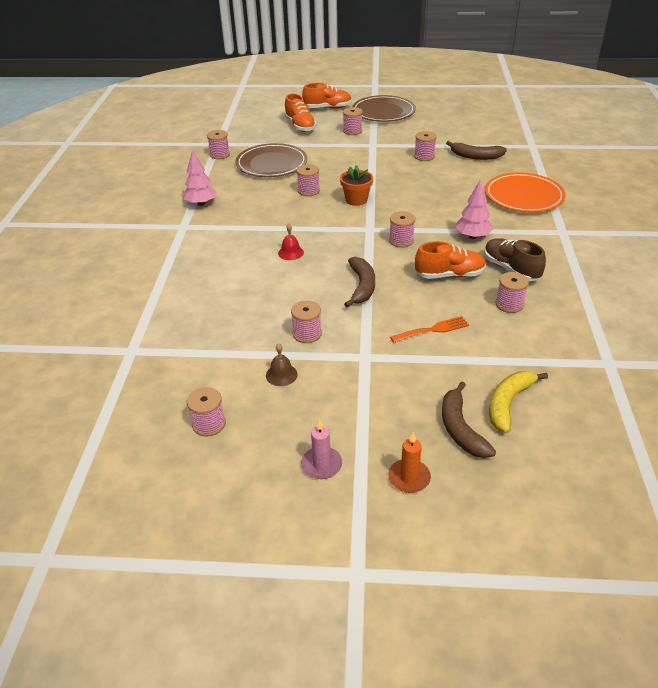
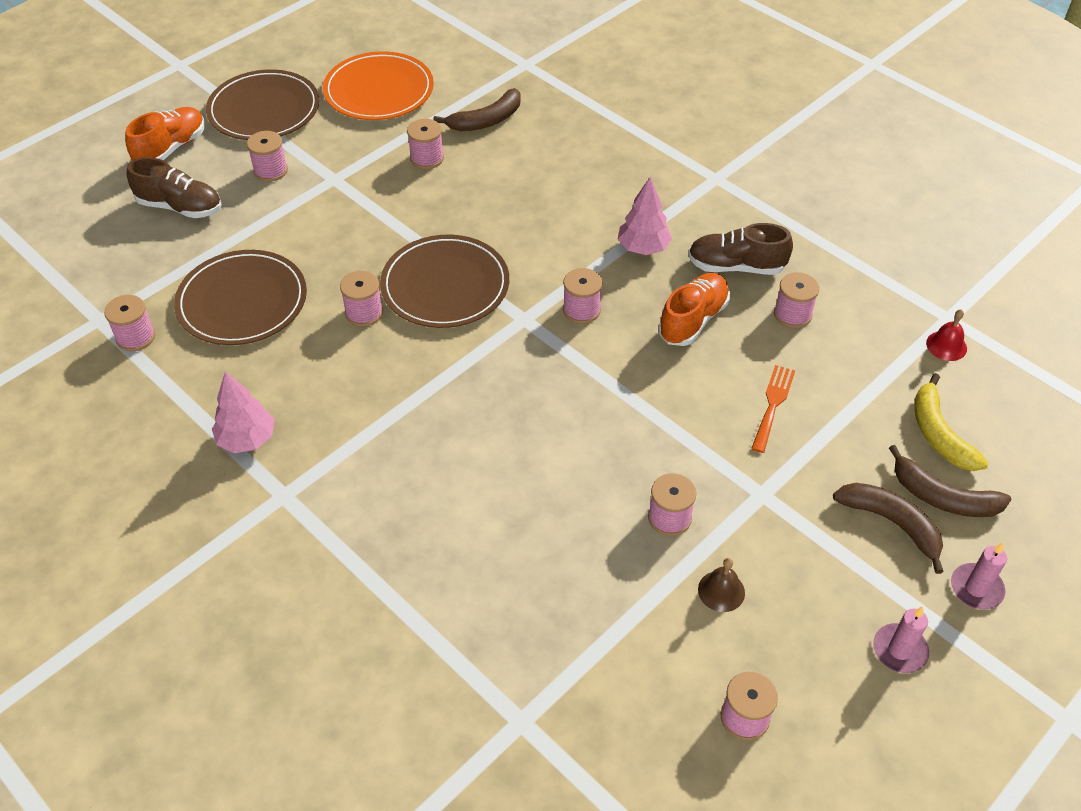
camera: 50 degrees left, 10 degrees up
red bell [278,224,304,260] -> red bell moved to [926,309,967,361]
orange shoe [284,94,316,132] -> brown shoe [127,157,222,218]
orange flower pot [340,165,373,206] -> brown plate [380,235,509,328]
brown banana [344,257,375,307] -> brown banana moved to [833,483,944,574]
orange candle [388,432,431,493] -> pink candle [951,543,1007,609]
orange plate [485,172,566,212] -> orange plate moved to [323,51,434,120]

